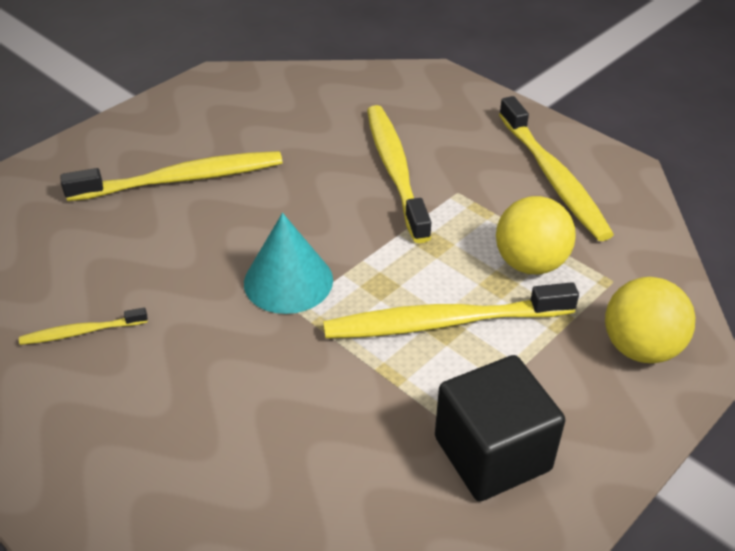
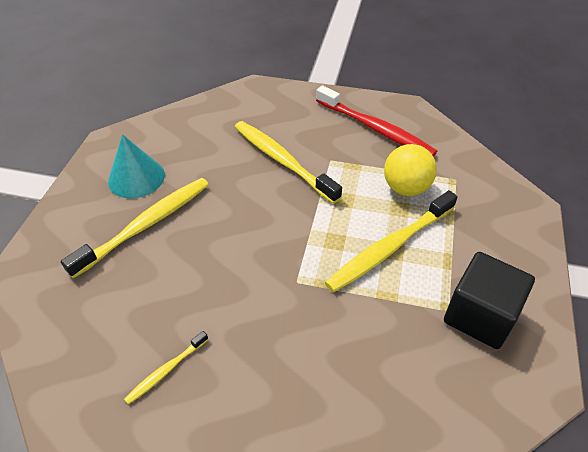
camera: 30 degrees left, 5 degrees up
turquoise cone [244,213,333,314] -> turquoise cone moved to [108,134,165,198]
yellow toothbrush [499,96,614,241] -> red toothbrush [316,85,437,157]
yellow ball [605,277,695,363] -> none

